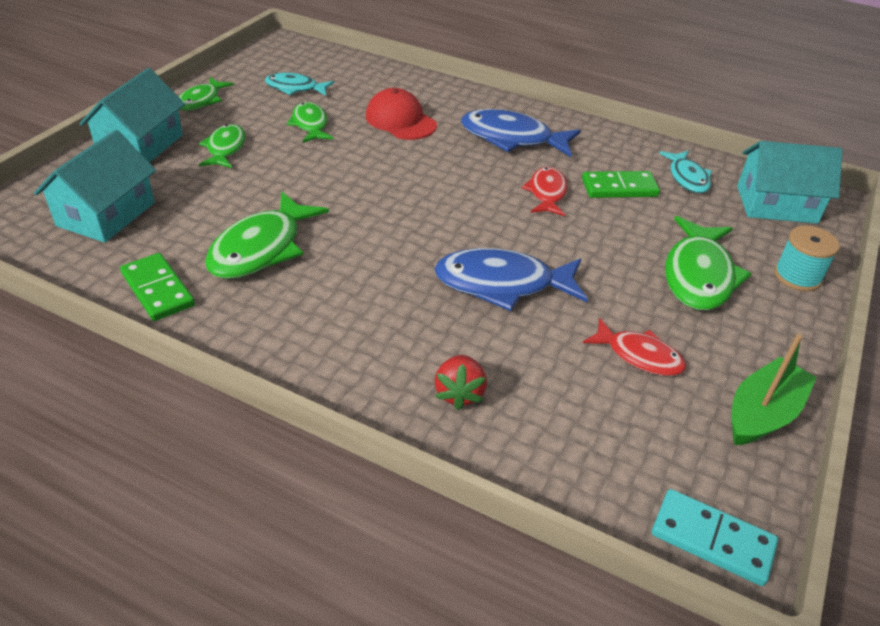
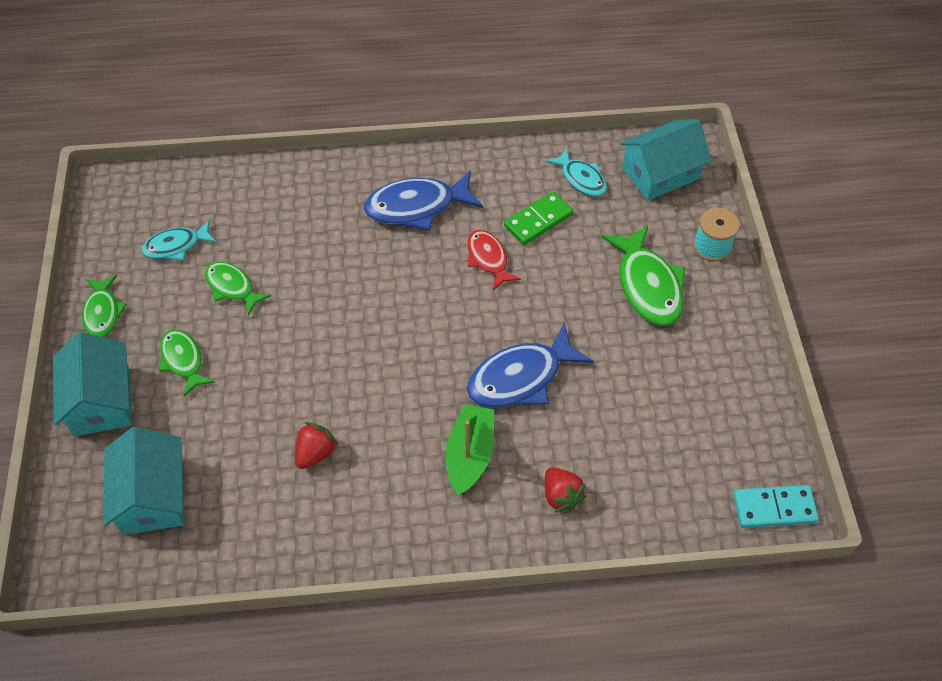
camera: 30 degrees left, 15 degrees up
green domino [120,253,195,321] -> none
green fish [205,192,329,279] -> red strawberry [295,422,338,469]
red cap [366,88,437,140] -> none
red fish [583,318,686,376] -> none
green boat [731,334,817,445] -> green boat moved to [445,404,494,495]

